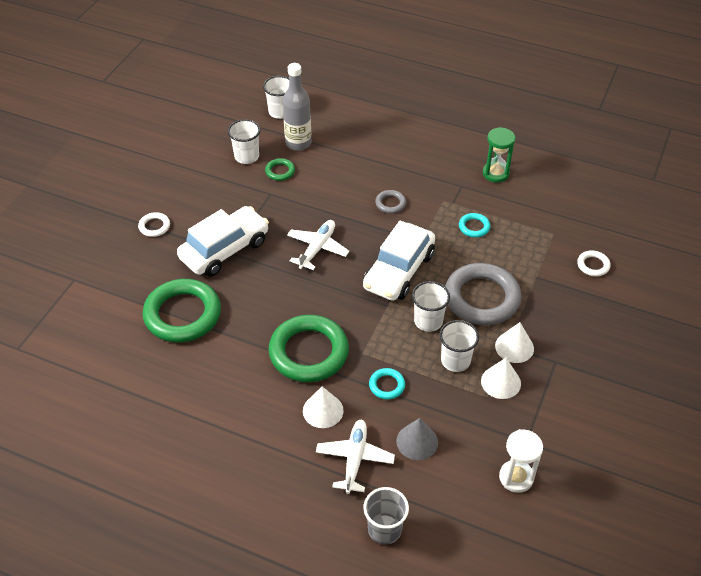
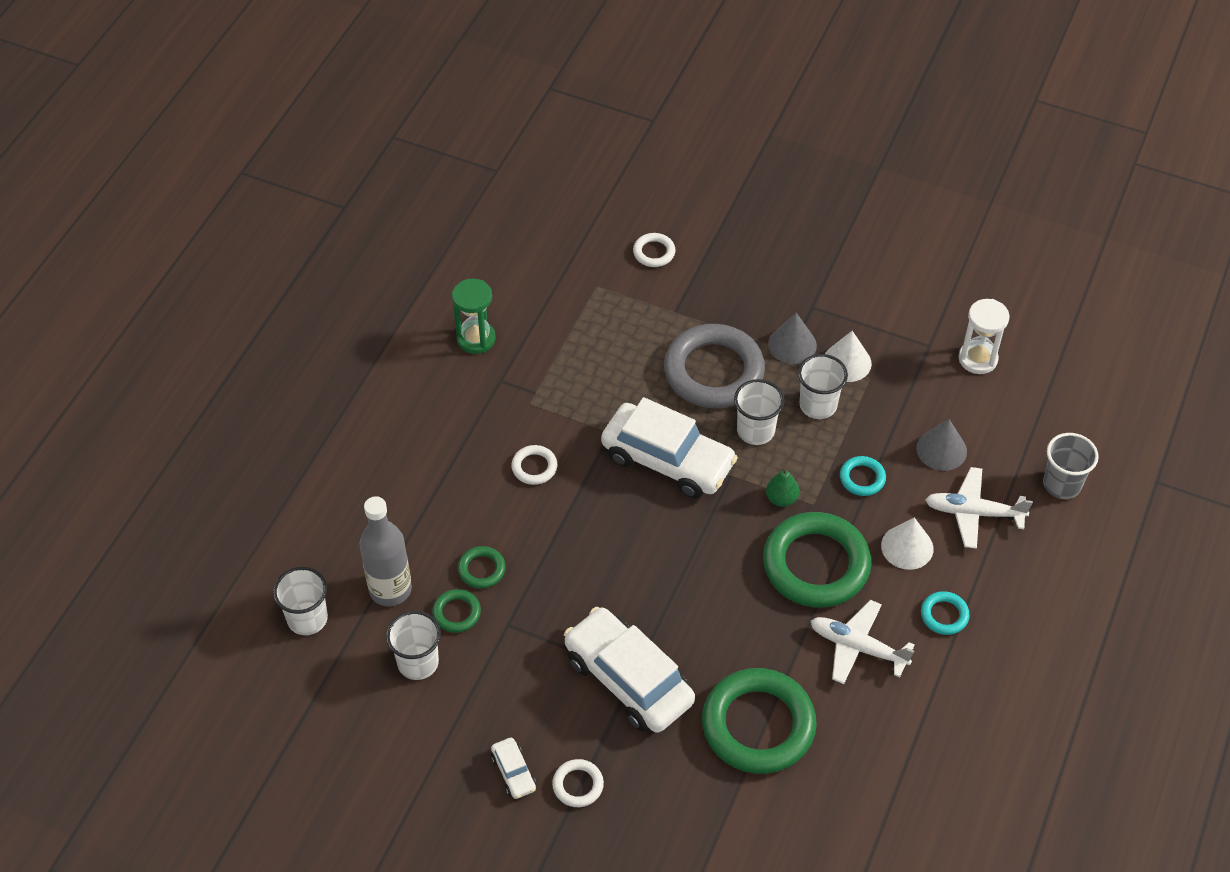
camera: 90 degrees left, 5 degrees up
white plane [287,220,349,270] -> white plane moved to [811,600,915,684]
grey ring [375,190,406,213] -> white ring [511,445,557,485]
turquoise ring [459,213,490,237] -> turquoise ring moved to [921,591,970,635]
white cone [495,322,534,363] -> grey cone [768,313,817,364]
none -> green ring [458,546,506,588]
none -> white car [491,738,536,799]
none -> green pear [766,467,799,507]

